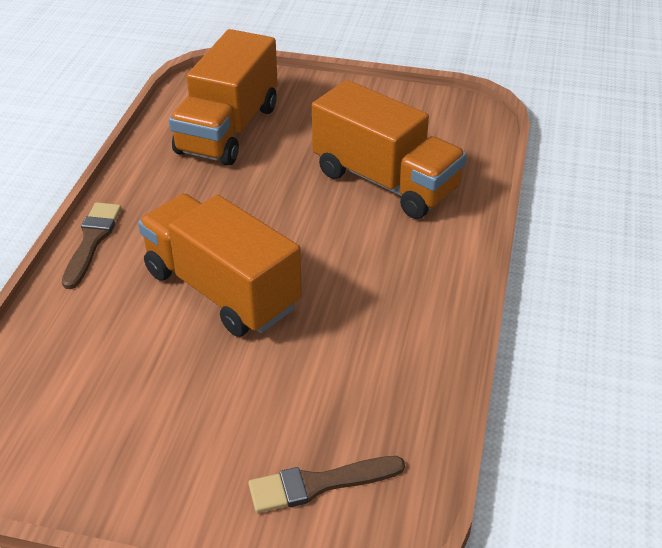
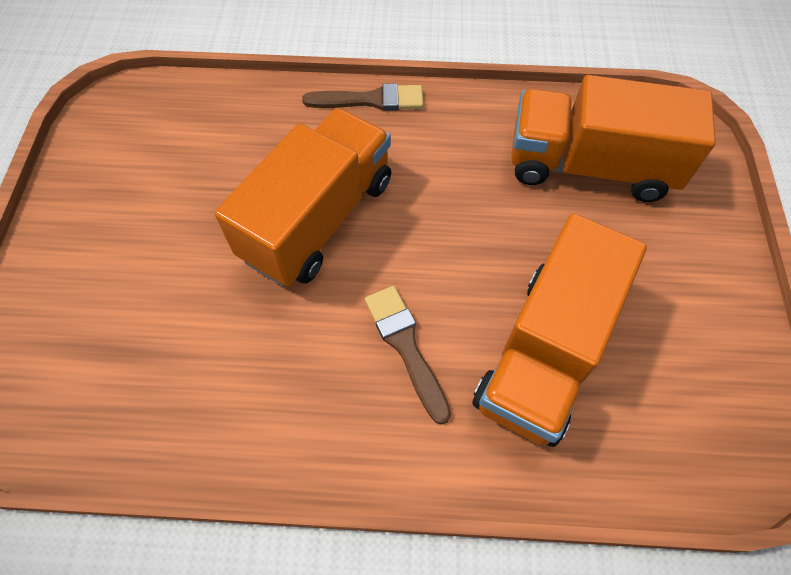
camera: 80 degrees right, 20 degrees up
brown brush [248,456,405,513] -> brown brush moved to [365,286,451,424]

